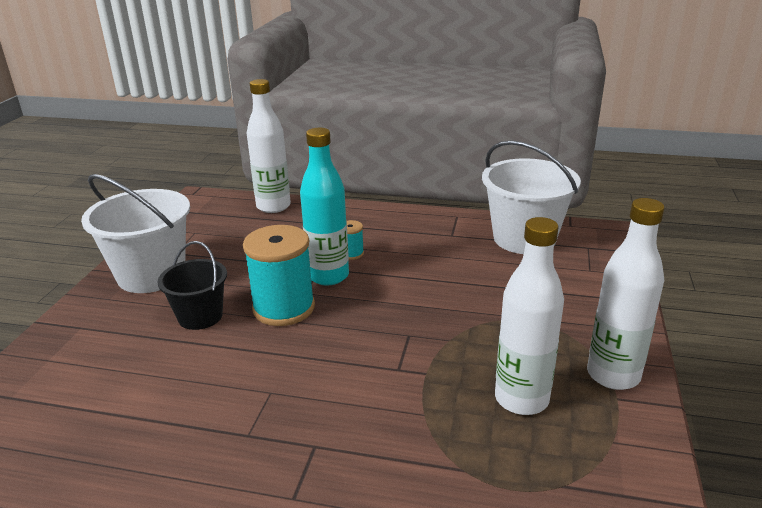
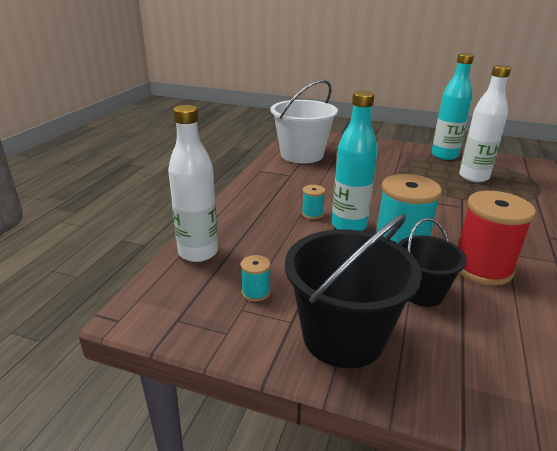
camera: 85 degrees left, 0 degrees up
white bucket [81,174,190,293] -> black bucket [285,214,422,368]
white bottle [587,198,665,390] -> turquoise bottle [431,53,474,160]
none -> turquoise spool [241,255,270,302]
none -> red spool [458,191,536,285]

